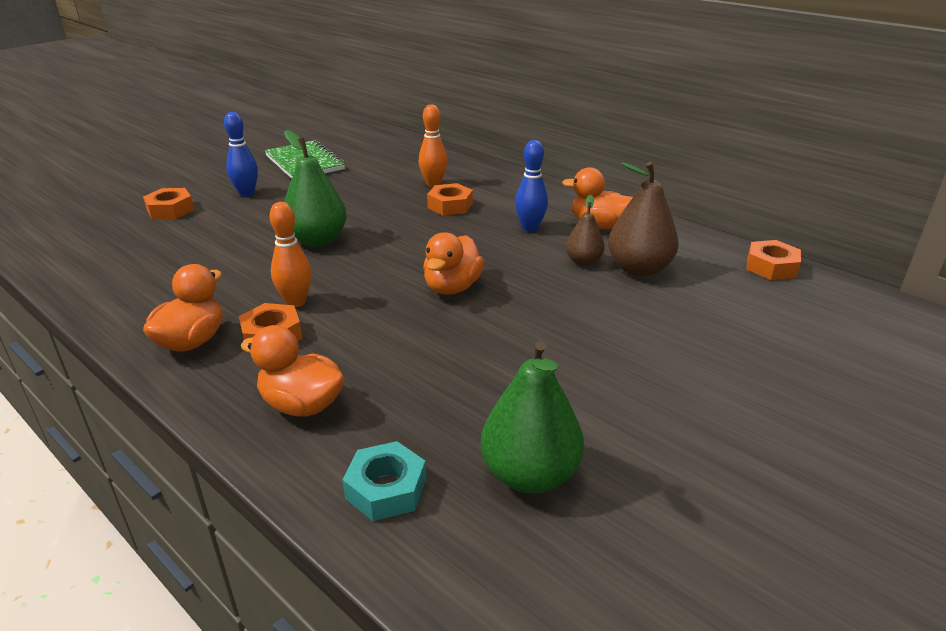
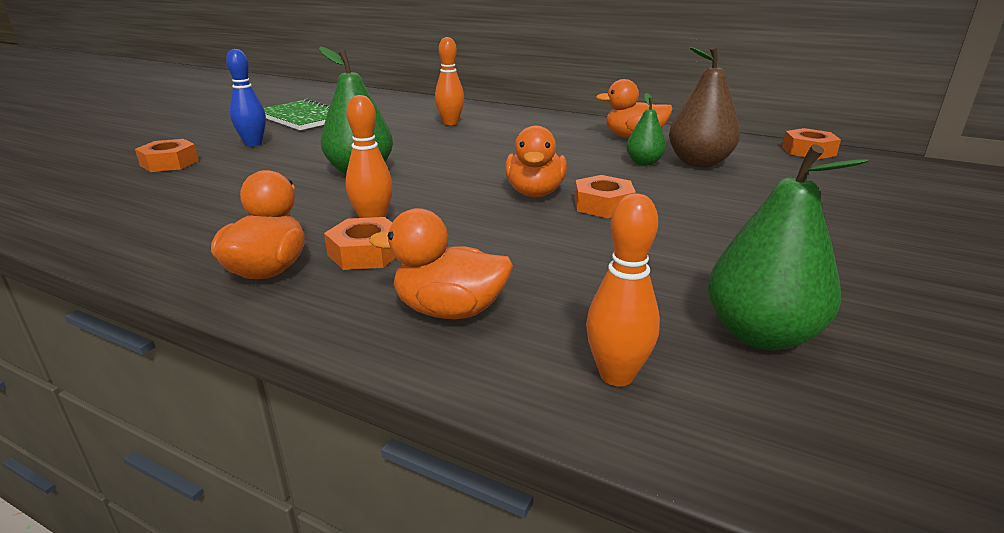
camera: 15 degrees left, 5 degrees down
turquoise nut [343,441,426,521] -> orange bowling pin [586,193,660,386]
orange nut [427,183,473,215] -> orange nut moved to [574,175,636,218]
blue bowling pin [515,140,548,232] -> none
brown pear [566,195,605,266] -> green pear [626,93,666,165]

